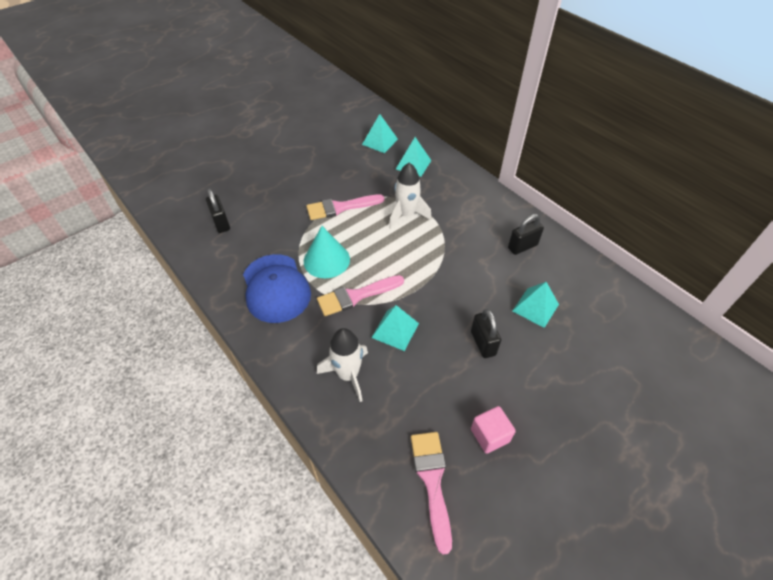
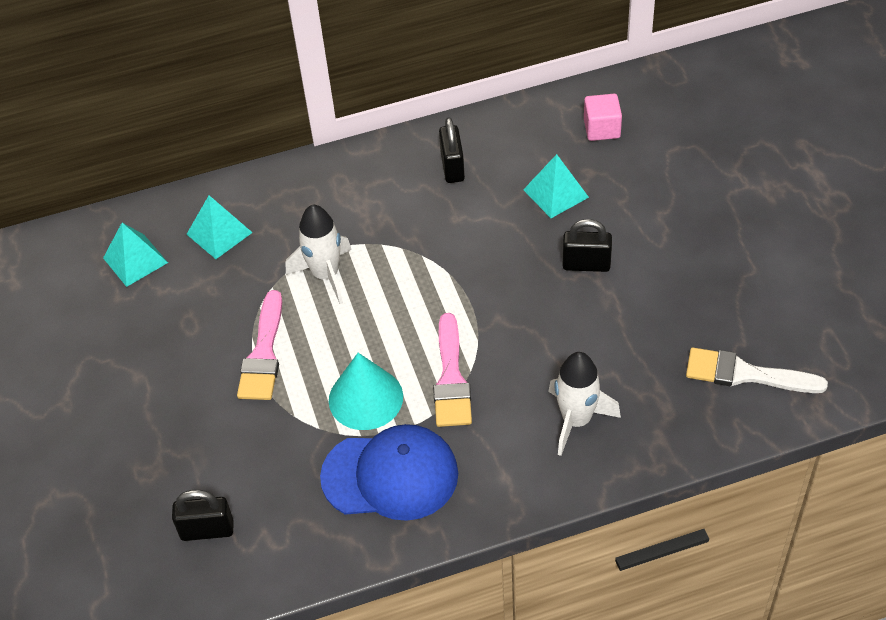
camera: 65 degrees left, 0 degrees up
turquoise pyramid [372,305,419,351] -> none
pink brush [411,432,452,555] -> white brush [686,348,828,393]
pink cube [471,406,516,454] -> pink cube moved to [584,94,622,141]

